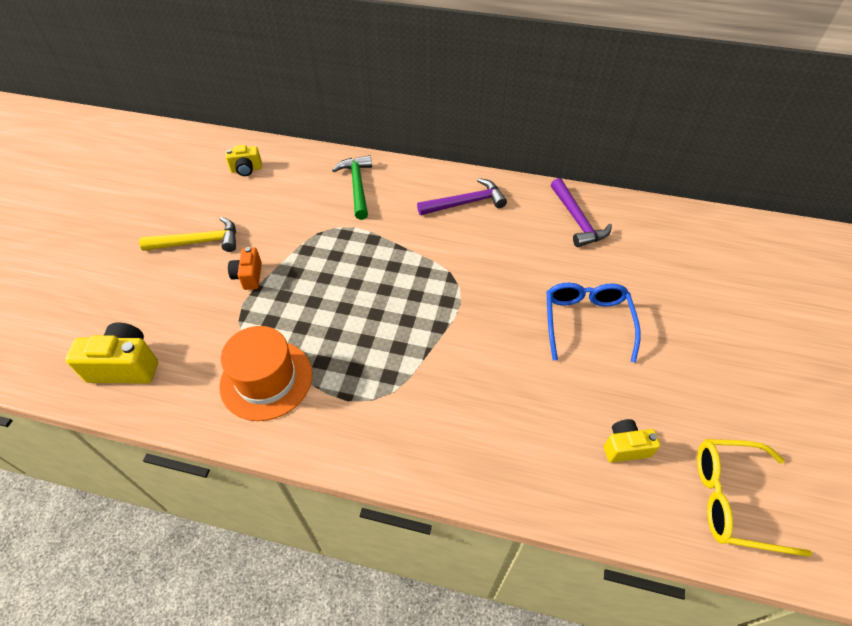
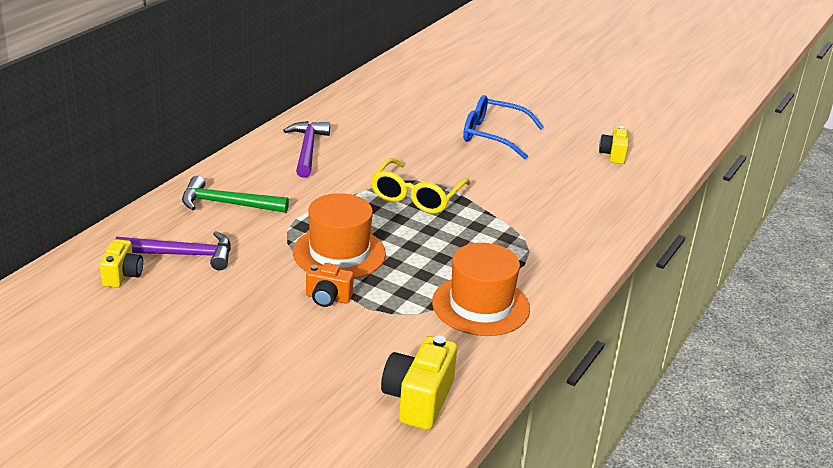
camera: 75 degrees left, 20 degrees down
yellow hammer [139,217,236,252] -> none
purple hammer [551,178,612,247] -> purple hammer moved to [115,231,231,270]
yellow glasses [697,439,812,556] -> yellow glasses moved to [371,158,470,214]
none -> orange hat [293,193,386,279]

